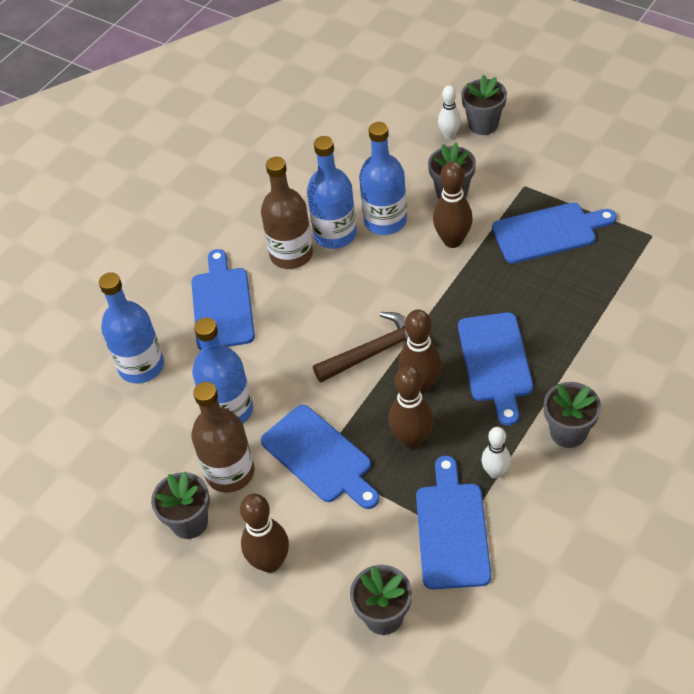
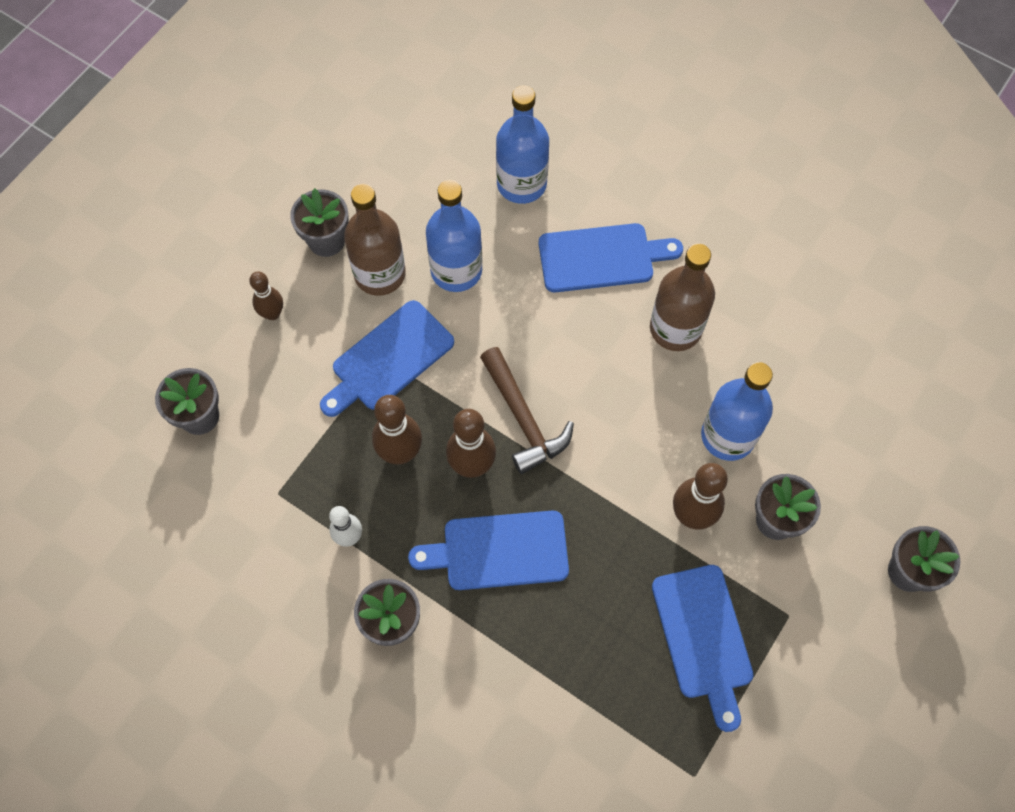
camera: 85 degrees right, 15 degrees up
brown bowling pin [240,494,289,573] -> brown bowling pin [249,271,283,320], size x0.64
blue bottle [307,136,357,249] -> none
blue cutting board [416,455,491,589] -> none
white bowling pin [438,85,461,139] -> none

